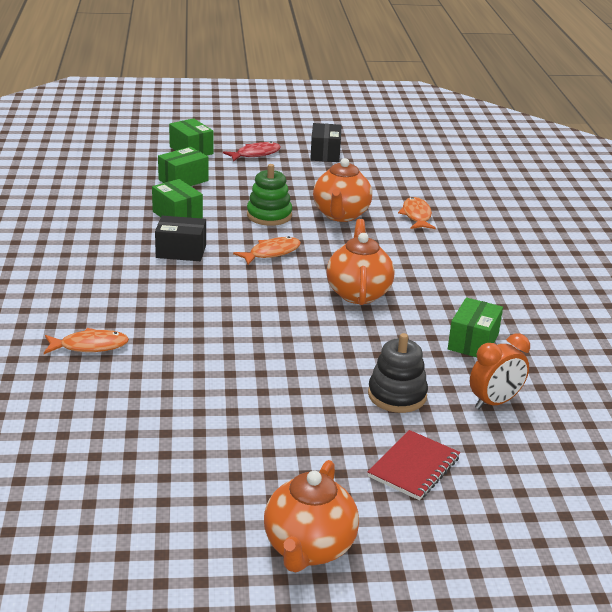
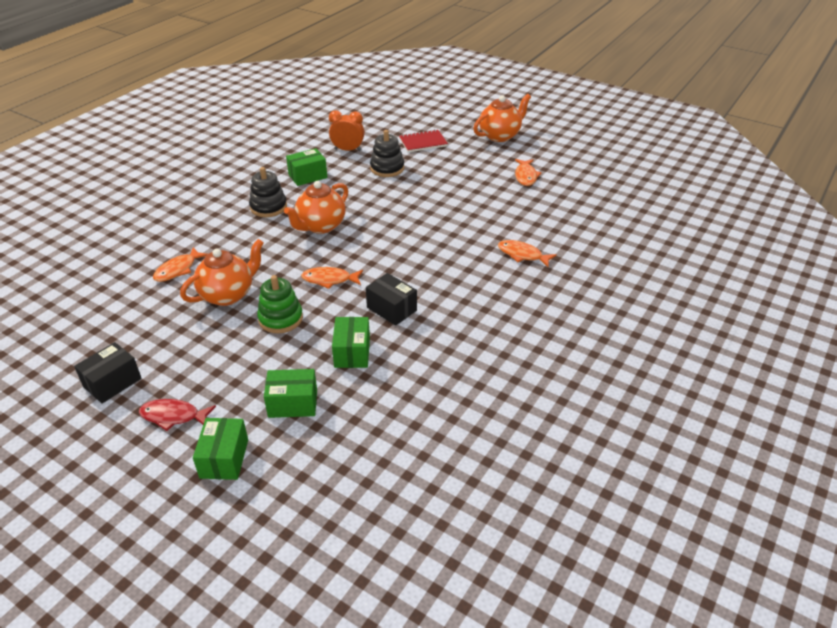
camera: 140 degrees left, 10 degrees up
none -> black stacking toy [249,167,287,217]
none -> orange fish [515,159,541,186]

